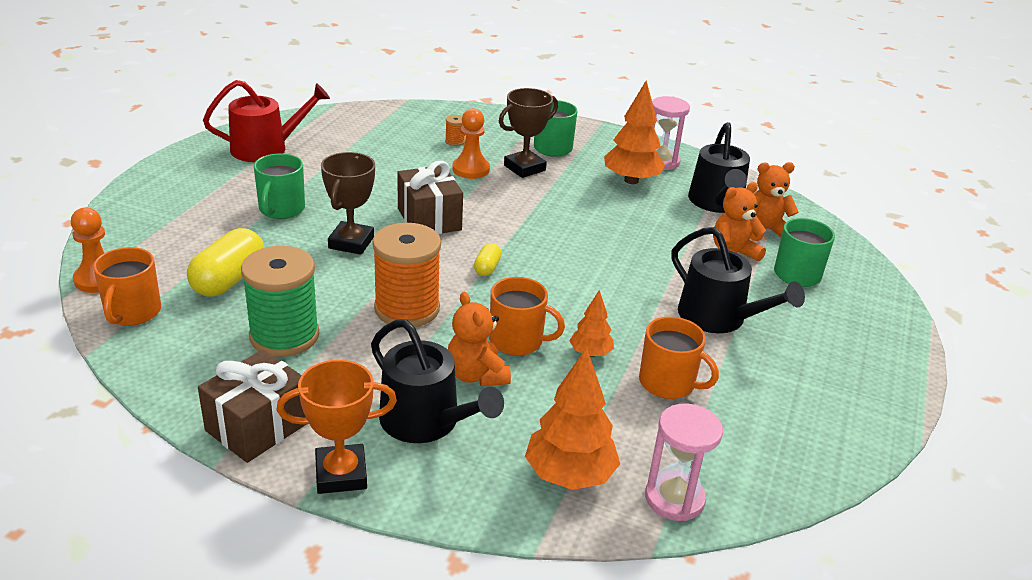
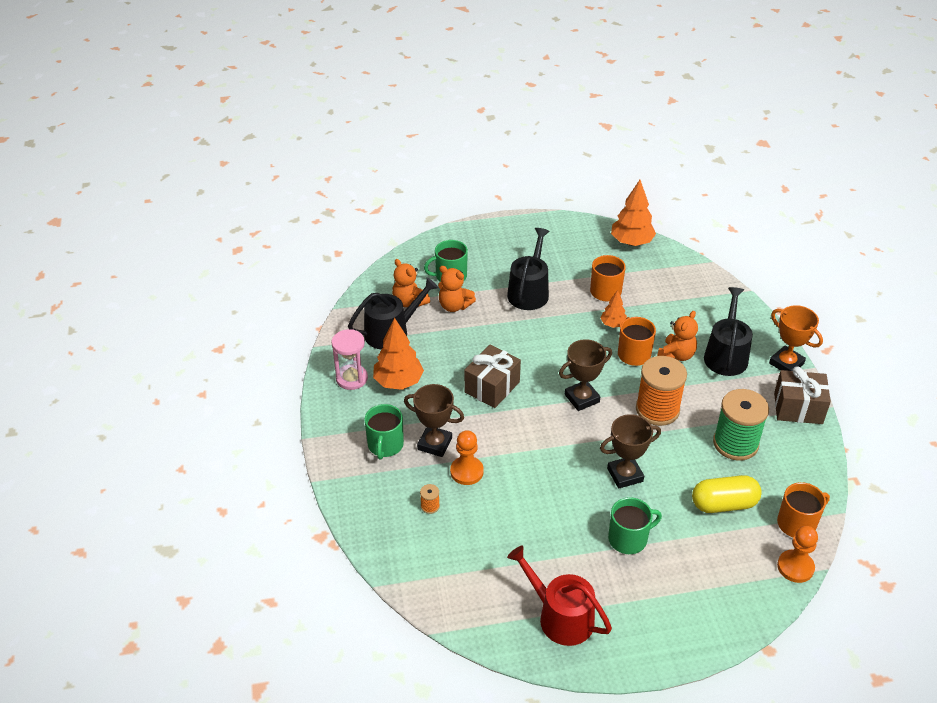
camera: 120 degrees left, 10 degrees up
brown gift [397,161,463,234] -> brown gift moved to [464,344,521,408]
yellow capsule [474,243,502,276] -> brown trophy [559,339,612,411]
orange tree [525,348,620,490] -> orange tree moved to [611,180,656,246]
pink hourglass [645,404,723,521] -> none

